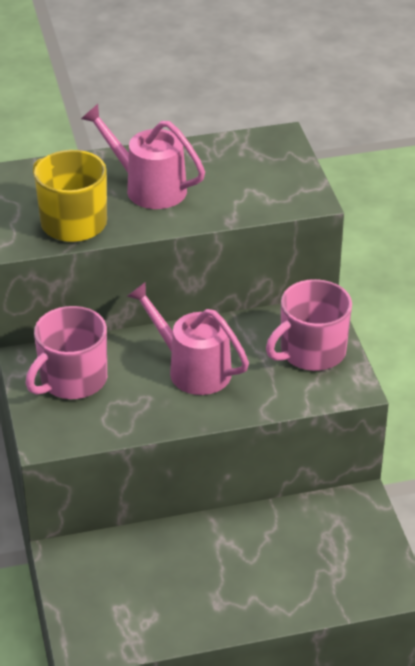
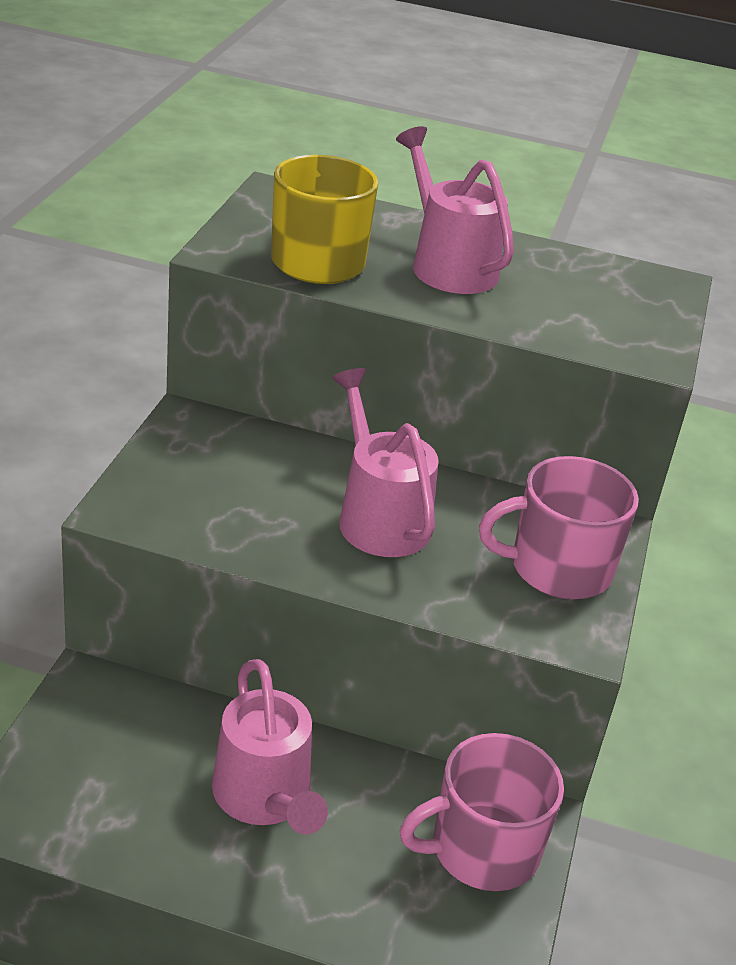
camera: 25 degrees right, 5 degrees down
pink mug [26,306,107,399] -> pink mug moved to [400,733,564,891]
none -> pink watering can [212,659,328,834]

